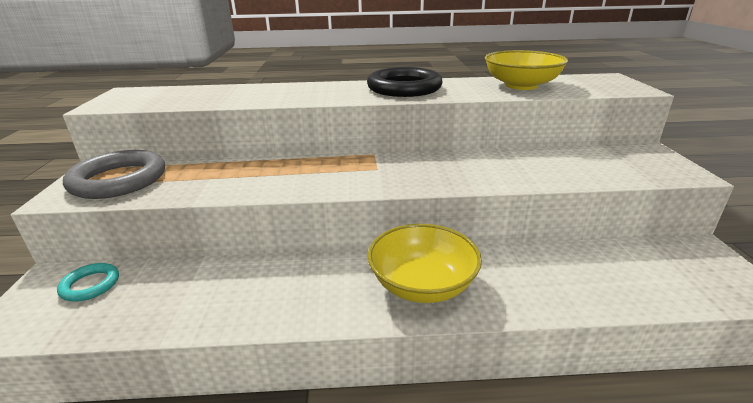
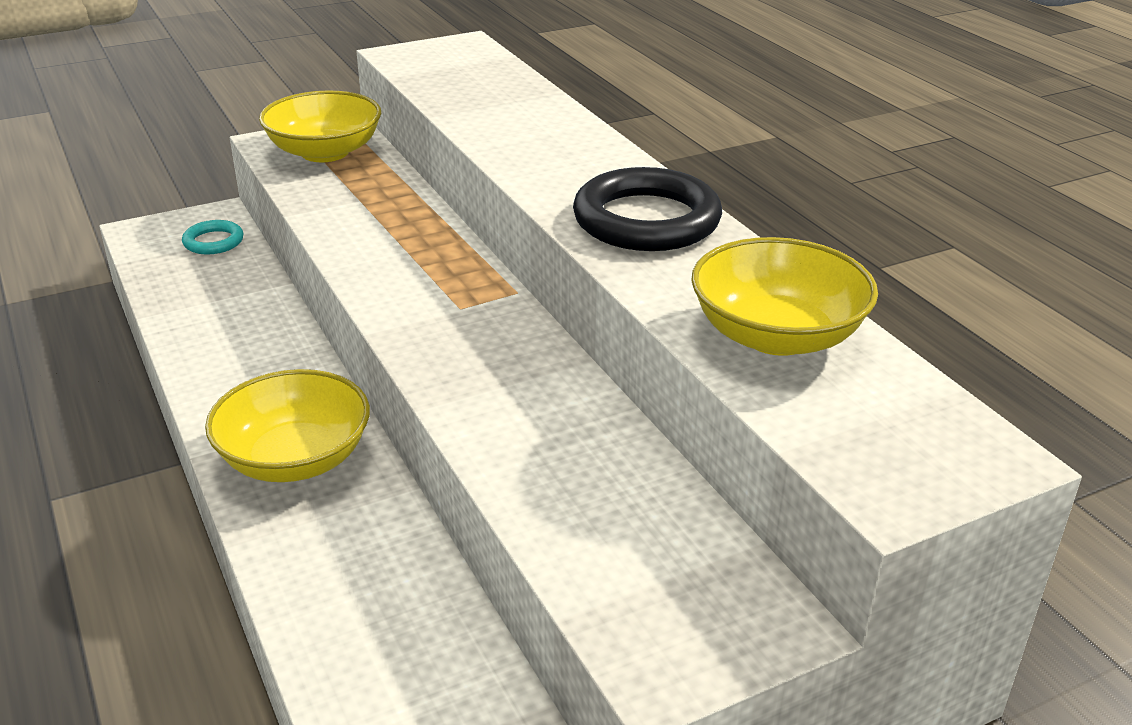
camera: 65 degrees right, 5 degrees up
grey ring [63,150,165,199] -> yellow bowl [259,91,381,162]

